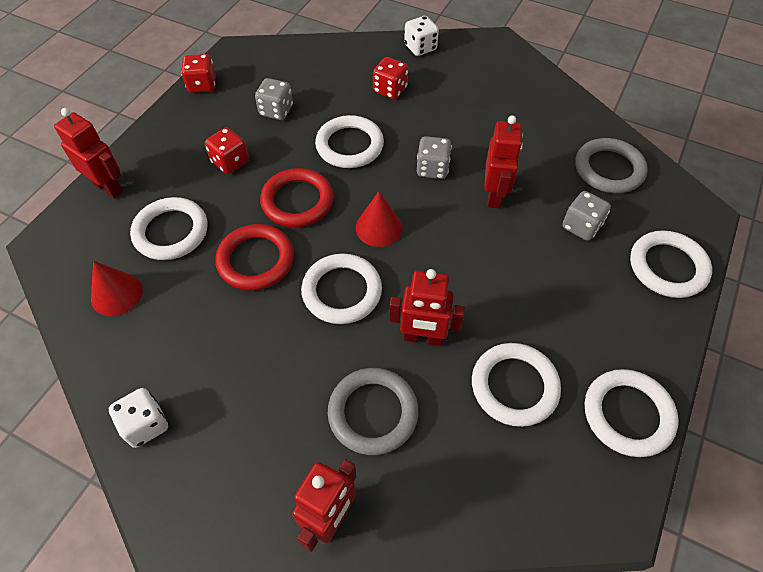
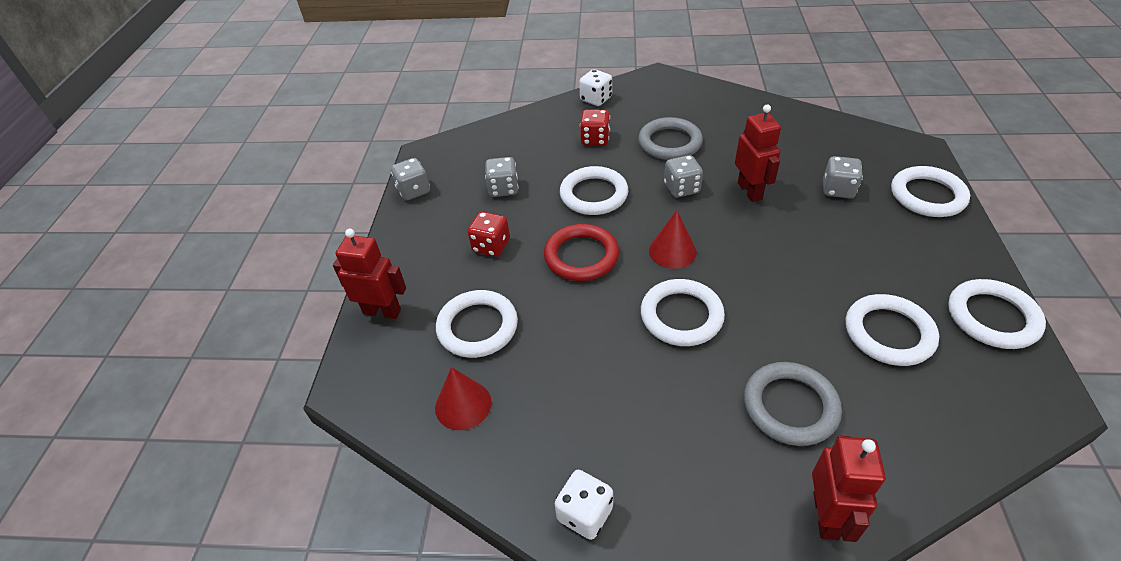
camera: 20 degrees left, 10 degrees down
red dice [181,54,216,93] -> grey dice [391,158,430,200]
red ring [215,224,294,291] -> none
red robot [389,269,465,346] -> none
grey ring [575,138,648,193] -> grey ring moved to [638,117,703,160]

